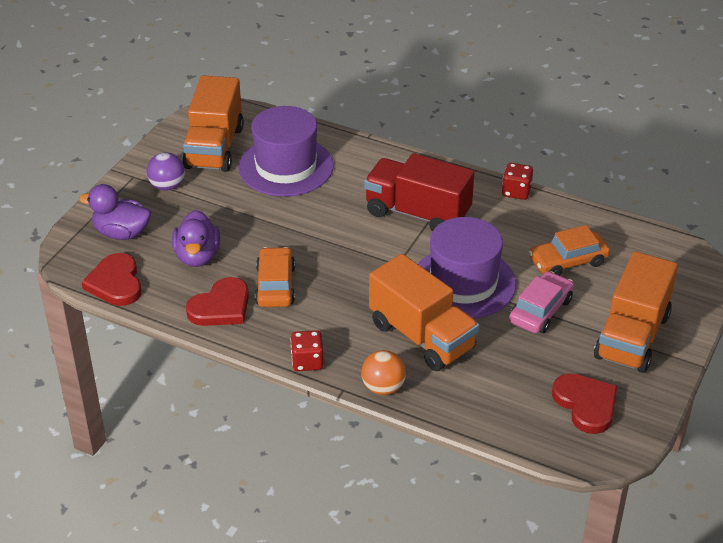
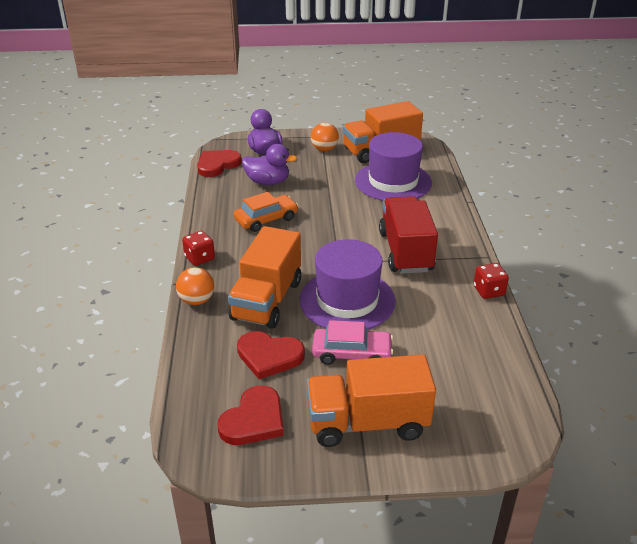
camera: 60 degrees right, 5 degrees down
purple ball [147,153,185,191] -> orange ball [311,123,339,151]
purple duck [172,210,220,267] -> purple duck turned 135 degrees counterclockwise [242,144,297,185]
red heart [186,277,249,326] -> red heart moved to [237,331,305,379]
orange car [529,225,610,276] -> none

